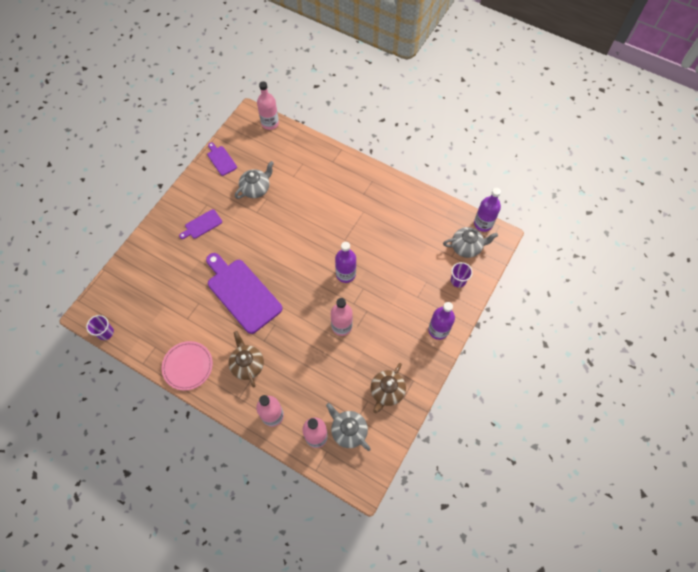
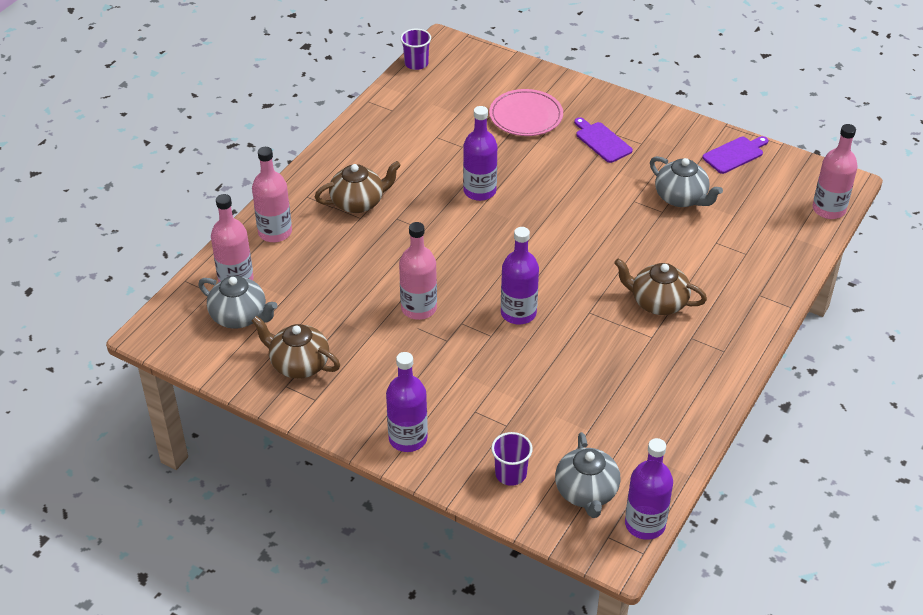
camera: 90 degrees right, 20 degrees down
pink plate [162,341,213,391] -> pink plate moved to [489,89,563,136]
purple cutting board [206,253,282,334] -> purple bottle [463,106,497,201]
grey teapot [326,403,371,451] -> grey teapot turned 75 degrees clockwise [198,276,278,328]
none -> brown teapot [614,258,707,315]

